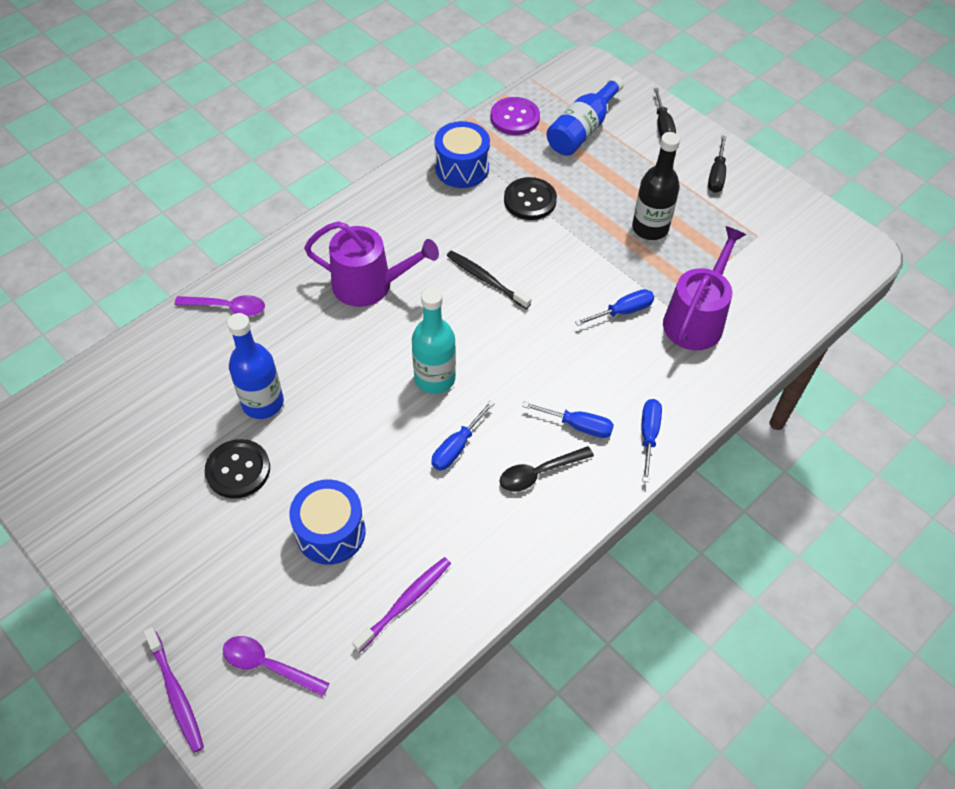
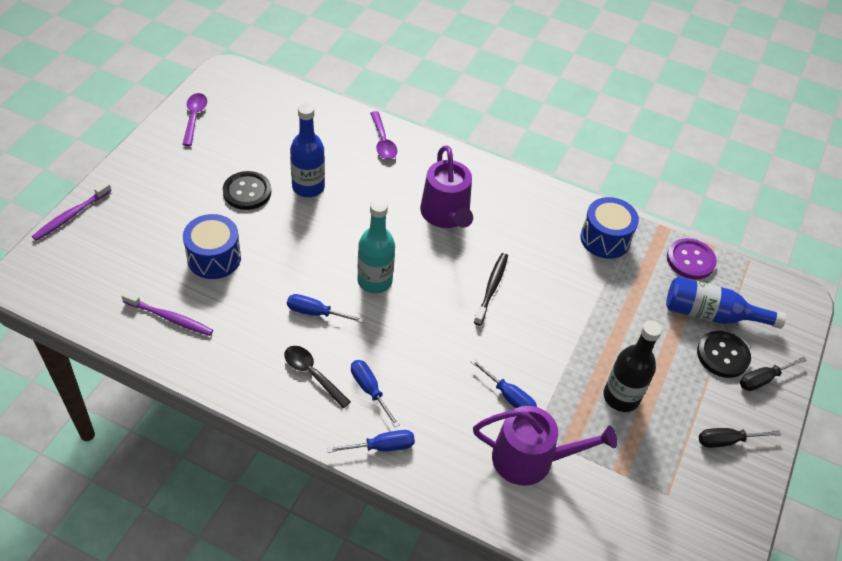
camera: 65 degrees right, 5 degrees down
purple spoon [223,636,330,697] -> purple spoon moved to [182,93,207,146]
black button [504,177,557,220] -> black button moved to [697,331,751,378]
blue screwdriver [522,402,614,438] -> blue screwdriver turned 150 degrees clockwise [351,360,400,427]

